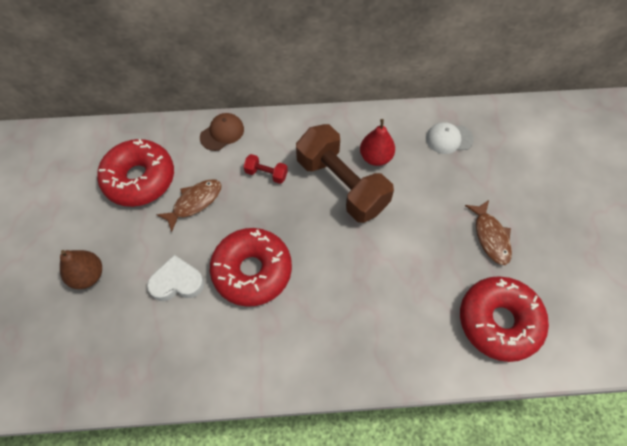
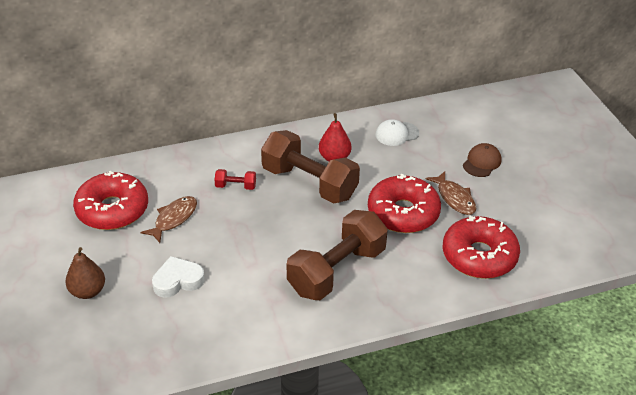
camera: 15 degrees left, 20 degrees down
brown cap [200,113,244,151] -> brown cap moved to [463,143,501,177]
red donut [210,228,292,307] -> red donut moved to [368,174,441,233]
none -> brown dumbbell [287,210,388,300]

